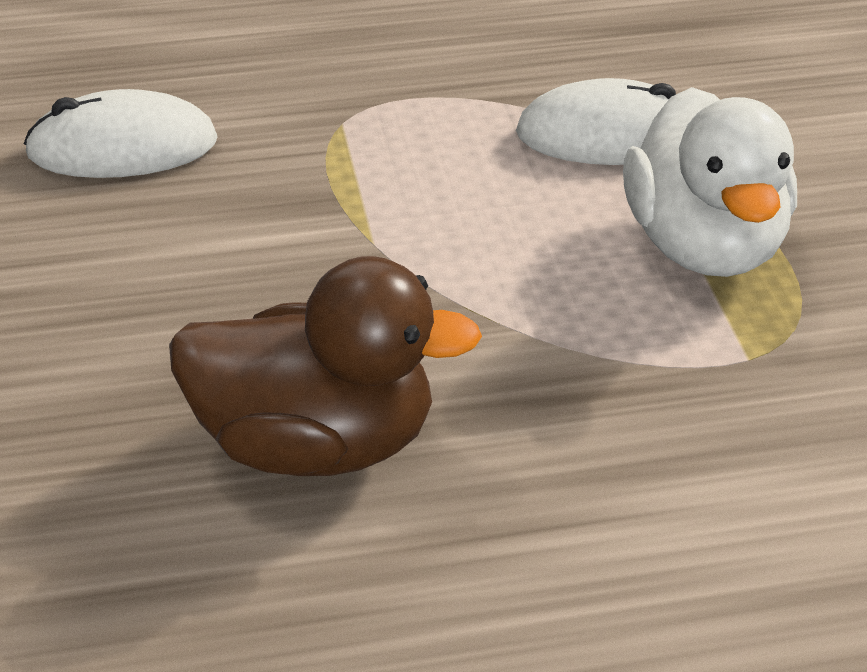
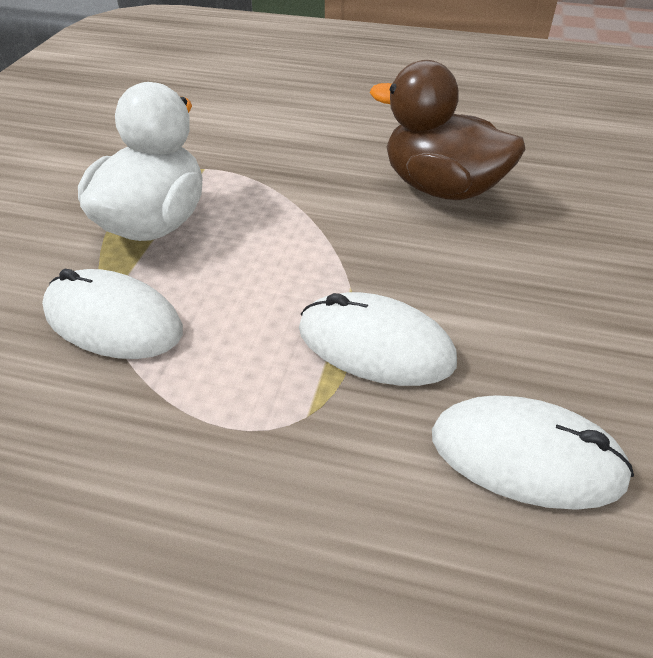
camera: 155 degrees left, 5 degrees up
none -> white mouse [299,292,457,386]

